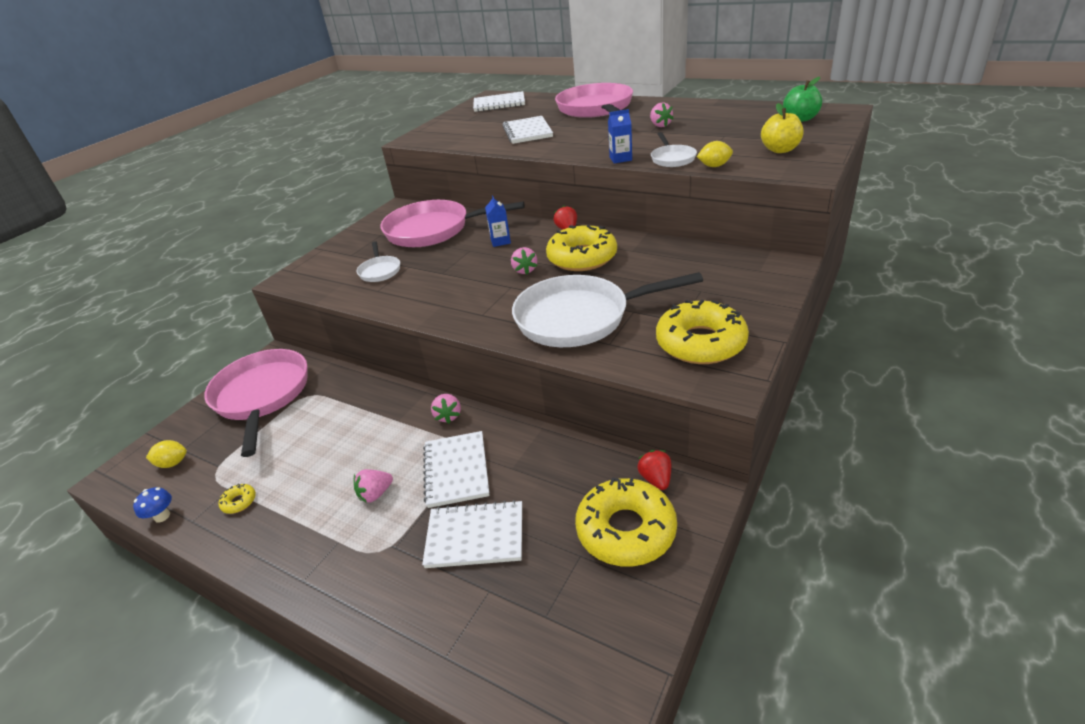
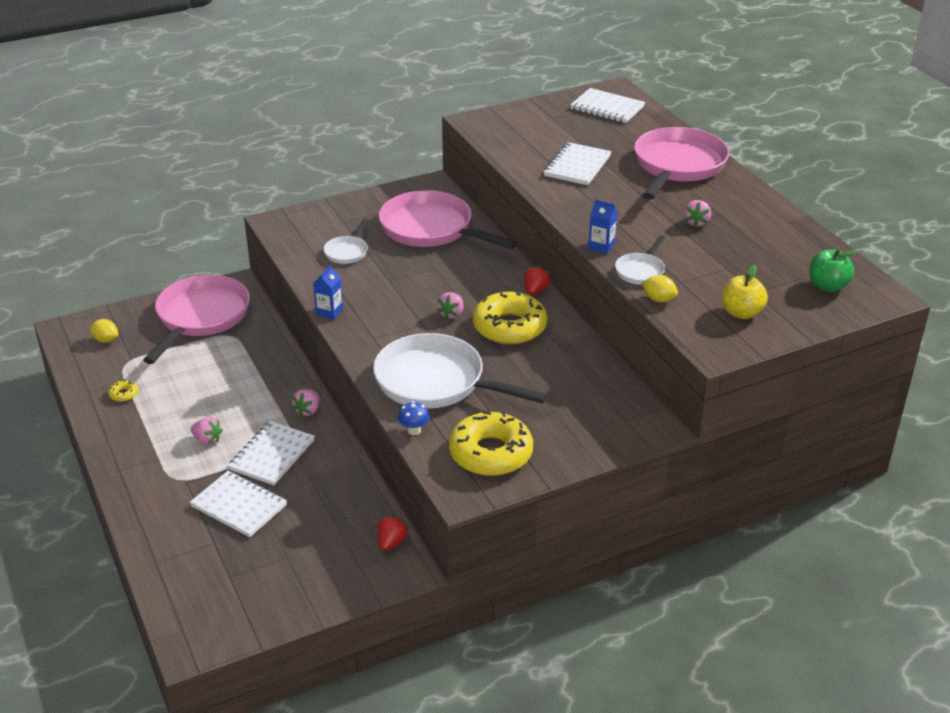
camera: 30 degrees right, 0 degrees up
blue mushroom [133,487,172,523] -> blue mushroom moved to [398,401,430,435]
pink strawberry [354,469,393,503] -> pink strawberry turned 150 degrees counterclockwise [191,417,223,445]
blue carton [485,196,511,247] -> blue carton moved to [313,265,343,320]
yellow donut [575,478,677,566] -> none

